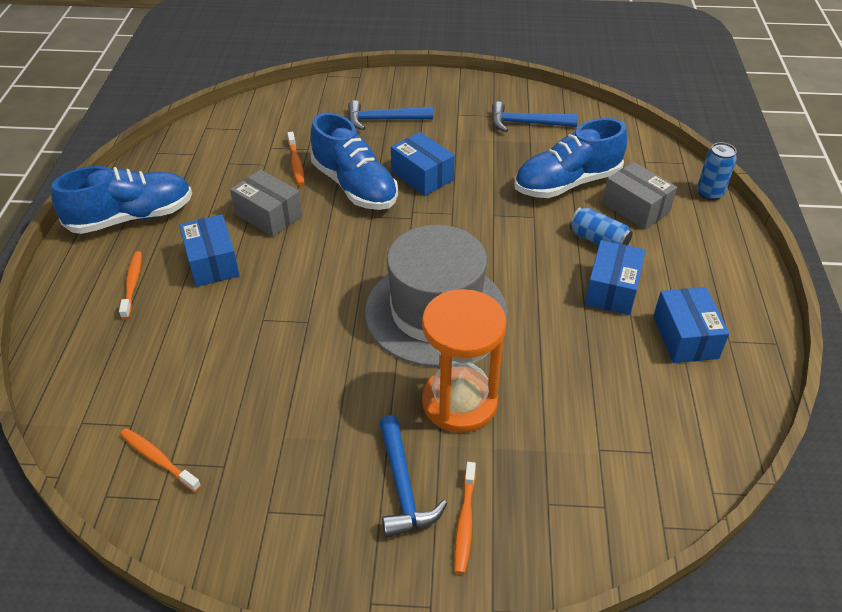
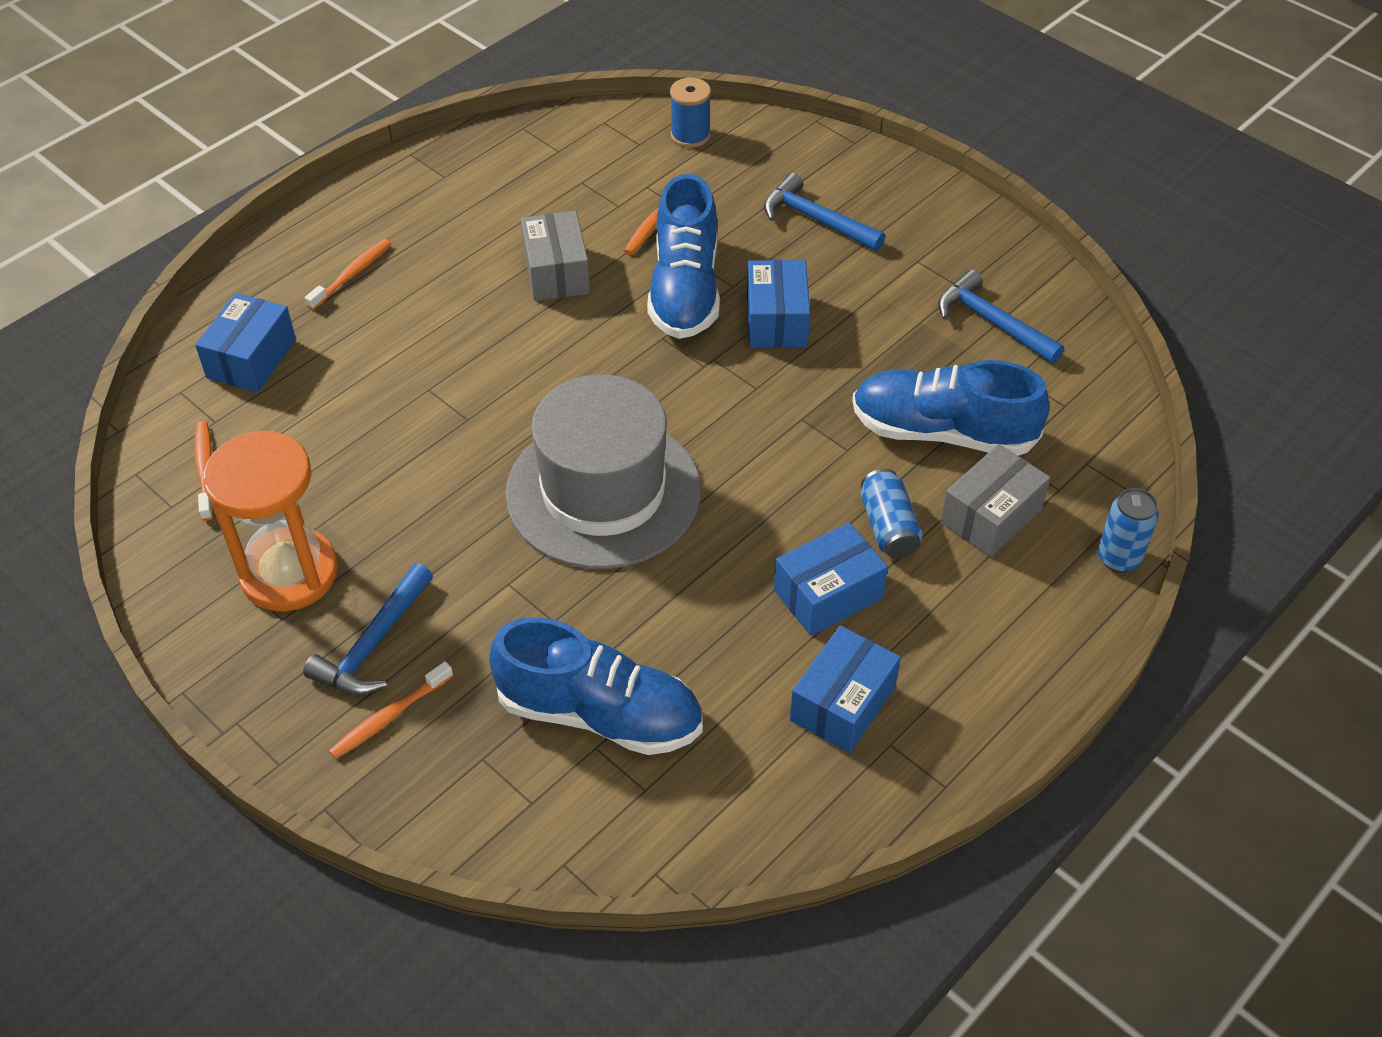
camera: 40 degrees right, 5 degrees up
blue shoe [51,166,192,234] -> blue shoe moved to [489,617,703,755]
blue box [179,214,240,287] -> blue box moved to [195,293,296,392]
orange hourglass [422,289,506,433] -> orange hourglass moved to [203,431,338,611]
grey box [603,162,677,230] -> grey box turned 45 degrees clockwise [940,444,1050,557]
none -> blue spool [670,78,711,148]

